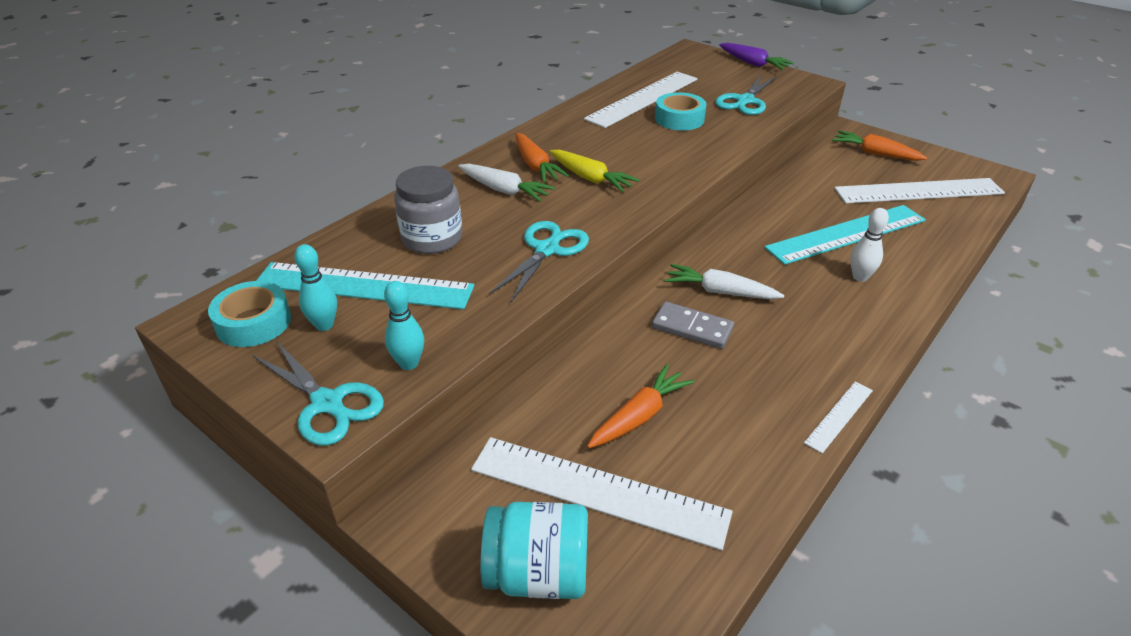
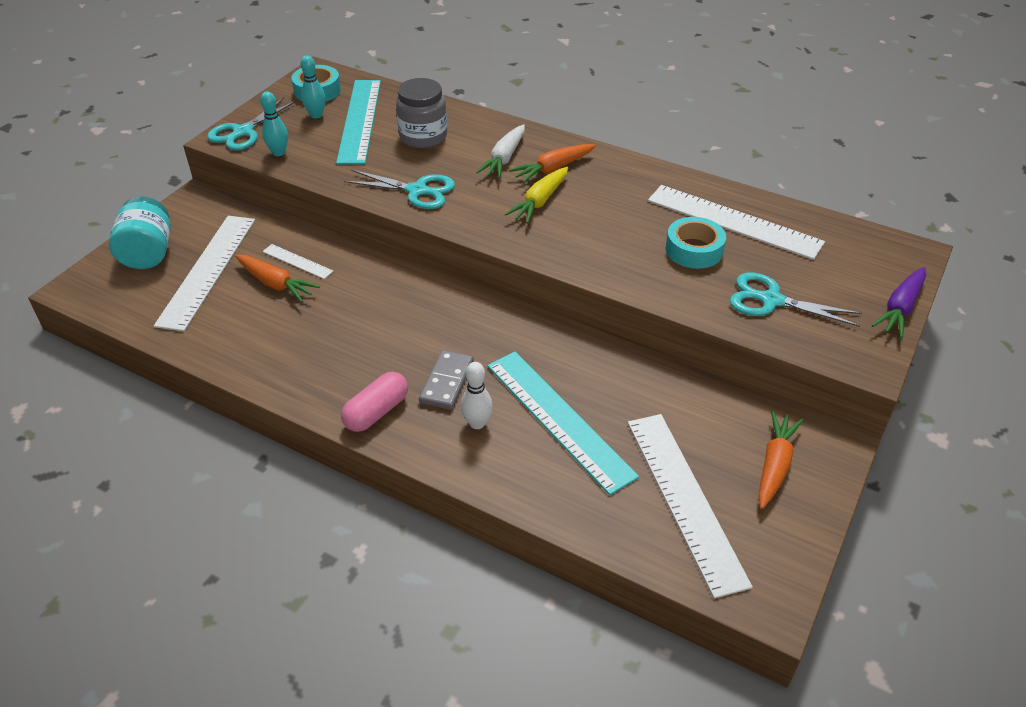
camera: 80 degrees right, 5 degrees up
grey domino [652,302,734,349] -> grey domino moved to [419,350,474,410]
white carrot [665,264,784,299] -> none
white ruler [804,382,873,453] -> white ruler moved to [262,244,333,279]
none -> pink capsule [341,372,408,432]

